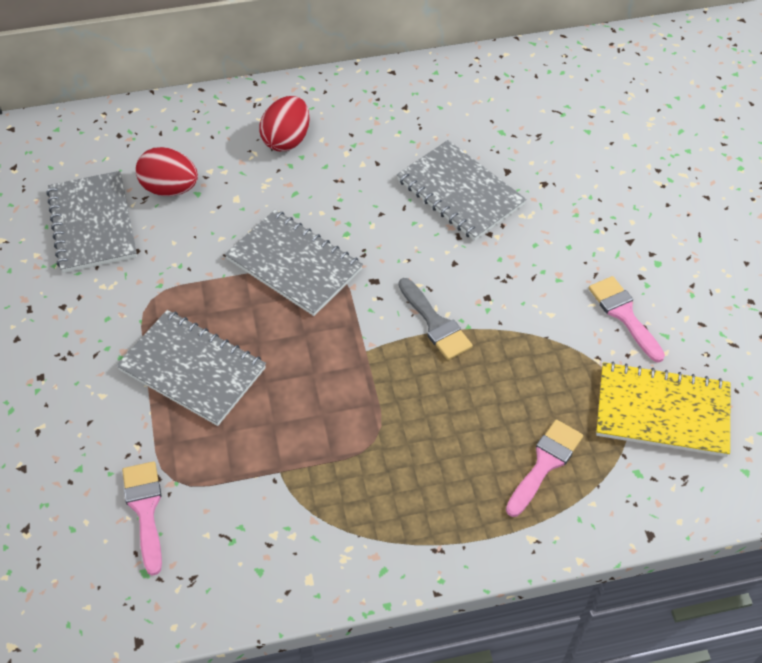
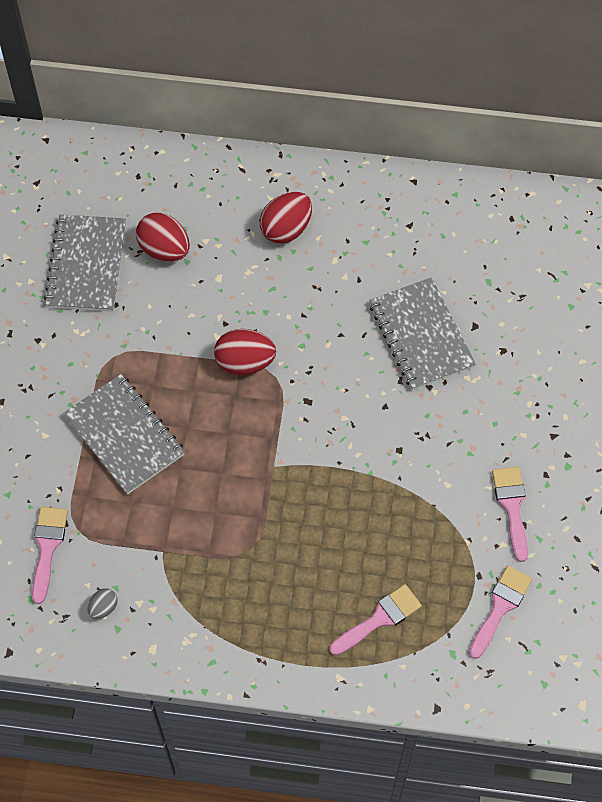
camera: 20 degrees right, 10 degrees up
grey notebook [225,210,363,316] -> red egg [214,329,276,375]
grey brush [399,278,473,360] -> none
yellow notebook [596,362,731,457] -> pink brush [469,566,532,659]
none -> grey egg [88,588,118,619]

